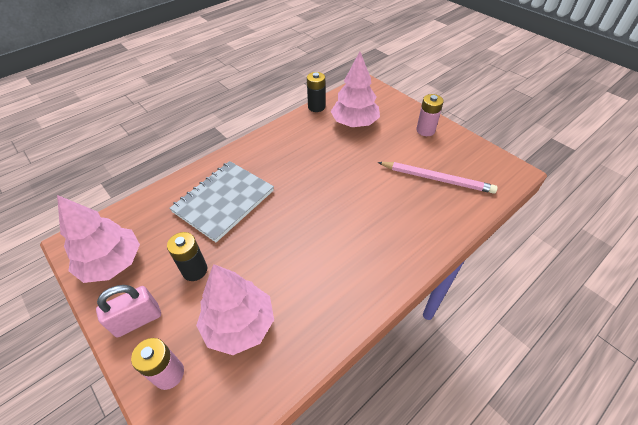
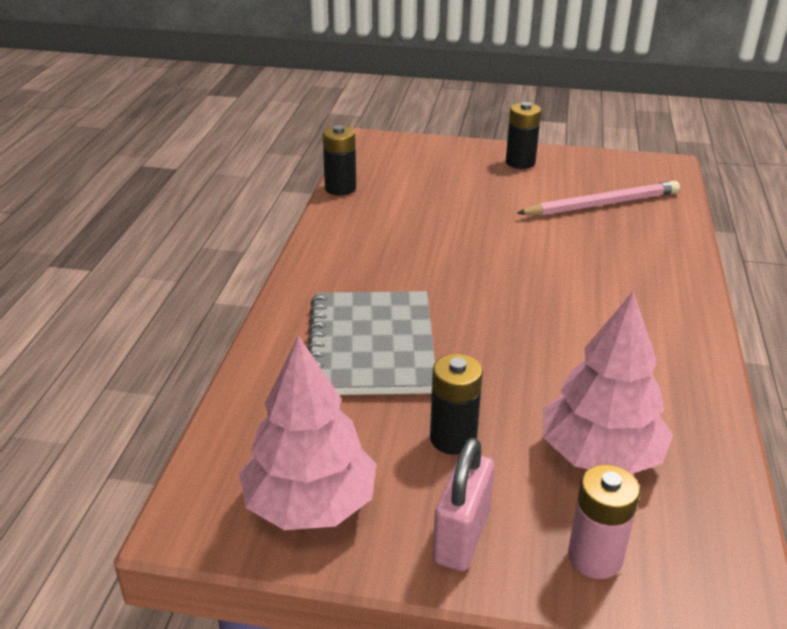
camera: 40 degrees left, 15 degrees down
pink tree [331,52,380,127] -> none
pink battery [416,94,444,136] -> black battery [506,102,541,169]

